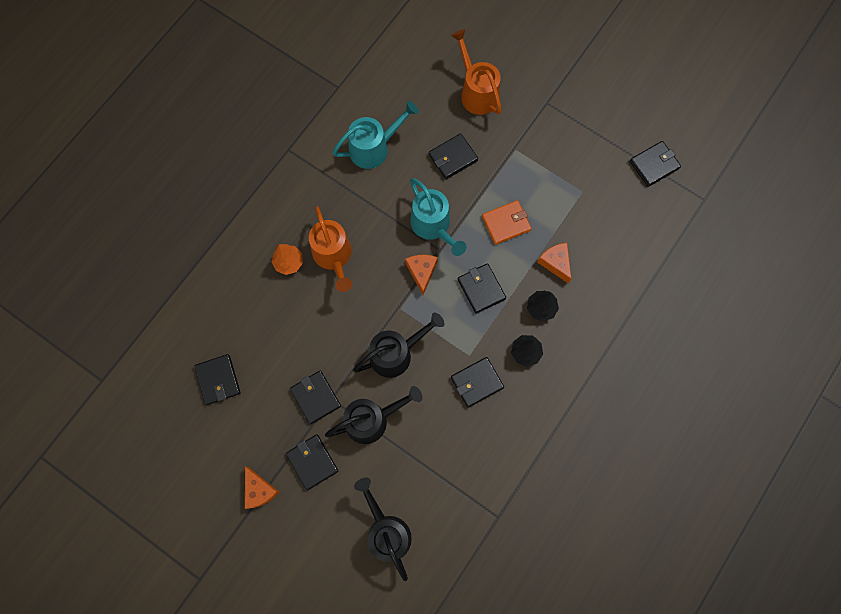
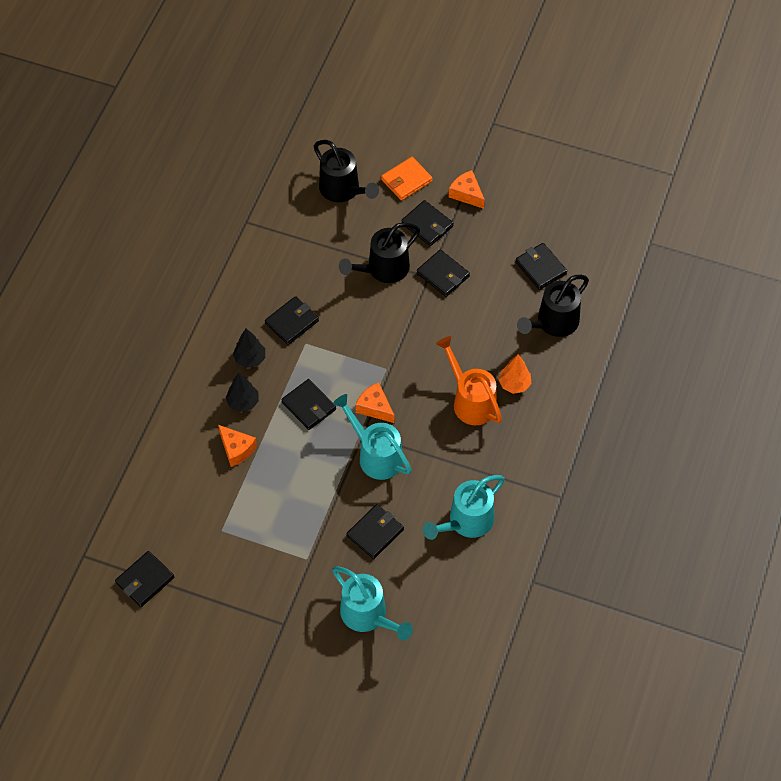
camera: 165 degrees right, 15 degrees down
black watering can [353,313,444,378] -> black watering can moved to [517,275,589,337]
orange cheese [405,255,438,295] -> orange cheese turned 150 degrees clockwise [355,382,394,423]
orange watering can [451,29,502,115] -> turquoise watering can [332,566,413,640]
orange wallet [482,200,532,245] -> orange wallet moved to [381,157,433,201]

